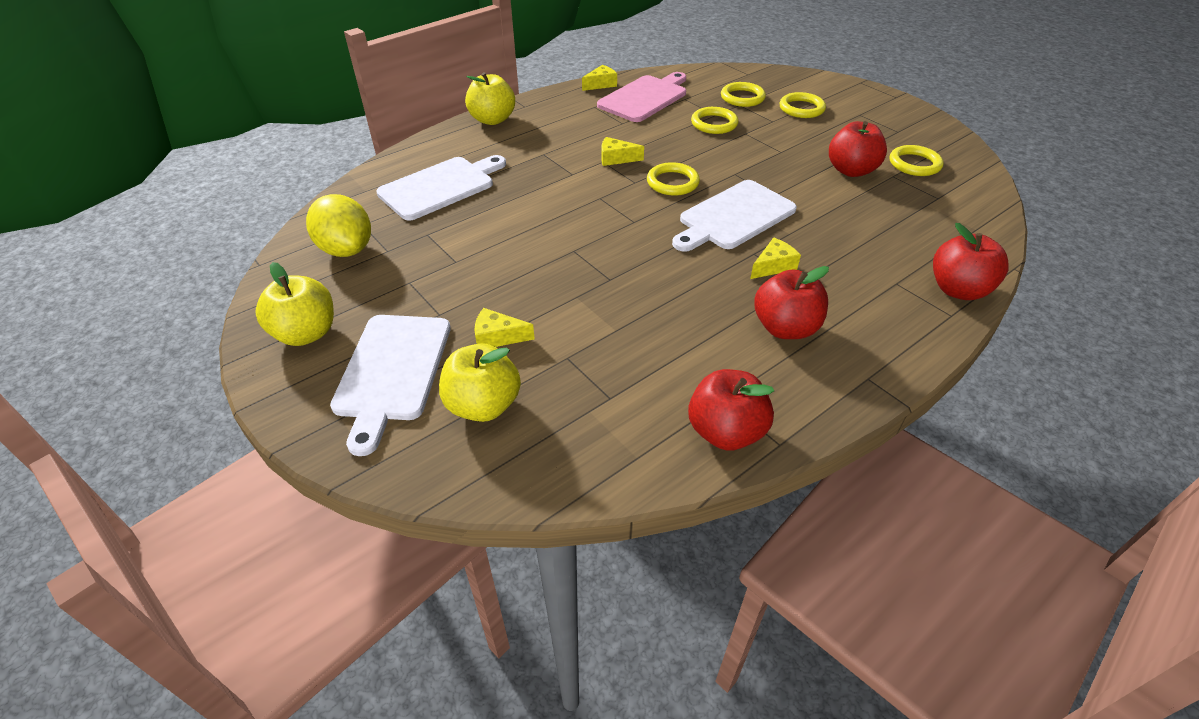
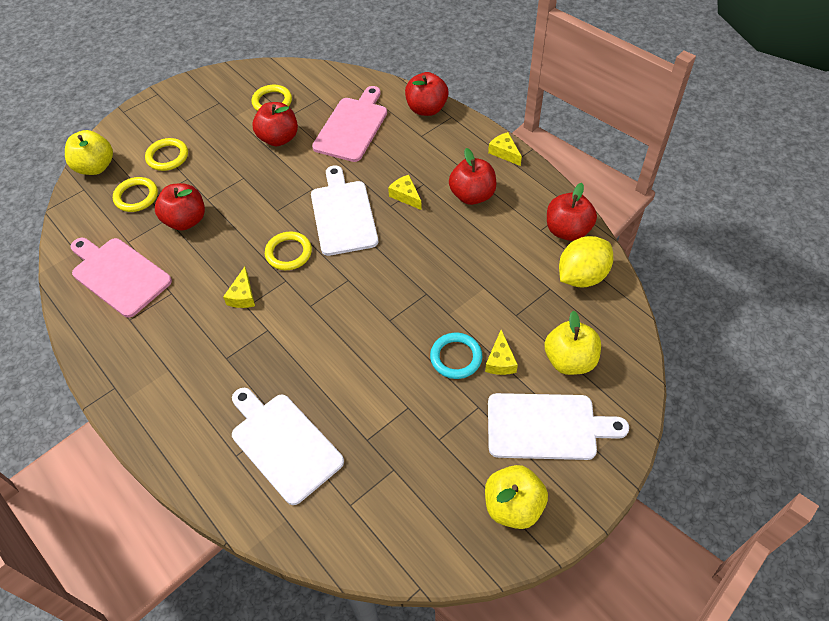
camera: 90 degrees left, 10 degrees up
yellow lemon [306,194,371,257] -> yellow lemon moved to [559,236,613,288]
yellow apple [465,72,515,125] -> yellow apple moved to [65,130,113,175]
yellow cheese [582,65,617,91] -> yellow cheese moved to [488,132,522,166]
white cutting board [672,180,797,252] -> white cutting board turned 150 degrees counterclockwise [311,165,378,256]
yellow ring [691,107,739,134] -> red apple [155,183,205,230]
none -> pink cutting board [312,86,387,162]
none -> turquoise ring [430,333,482,379]

